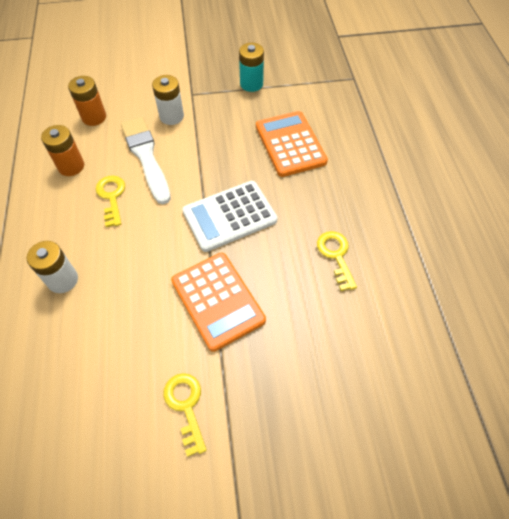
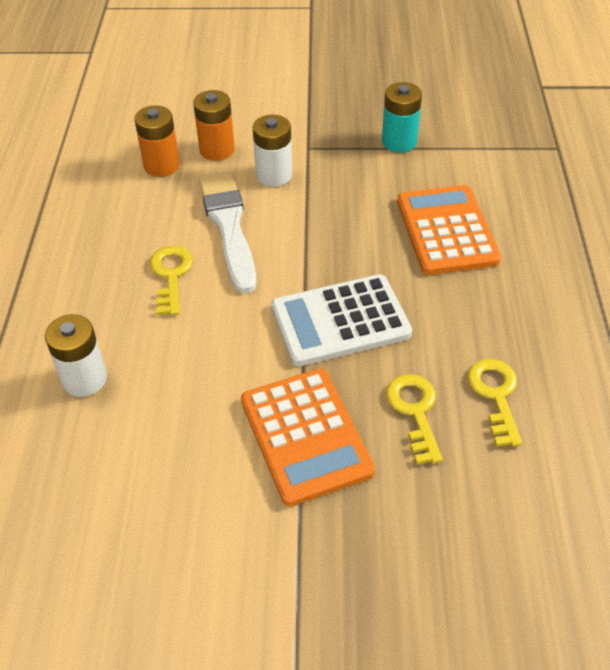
camera: 10 degrees right, 10 degrees down
orange battery [41,125,84,176] -> orange battery moved to [193,90,235,161]
yellow key [163,373,207,457] -> yellow key moved to [386,374,443,465]

